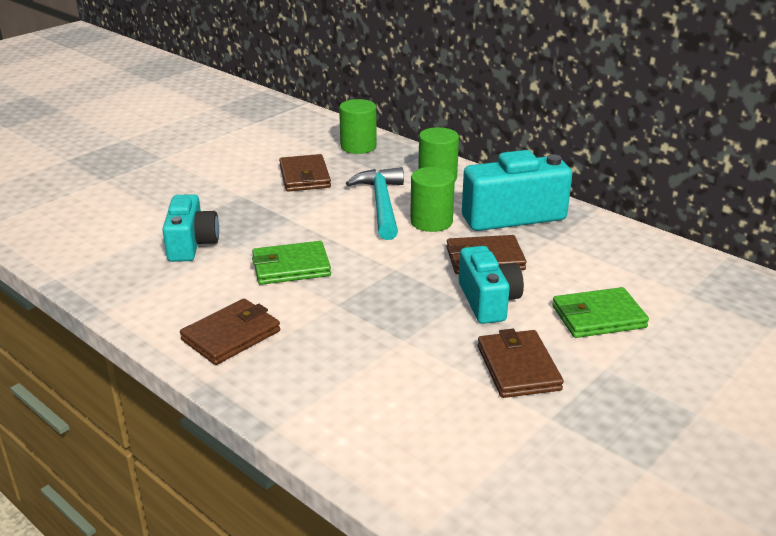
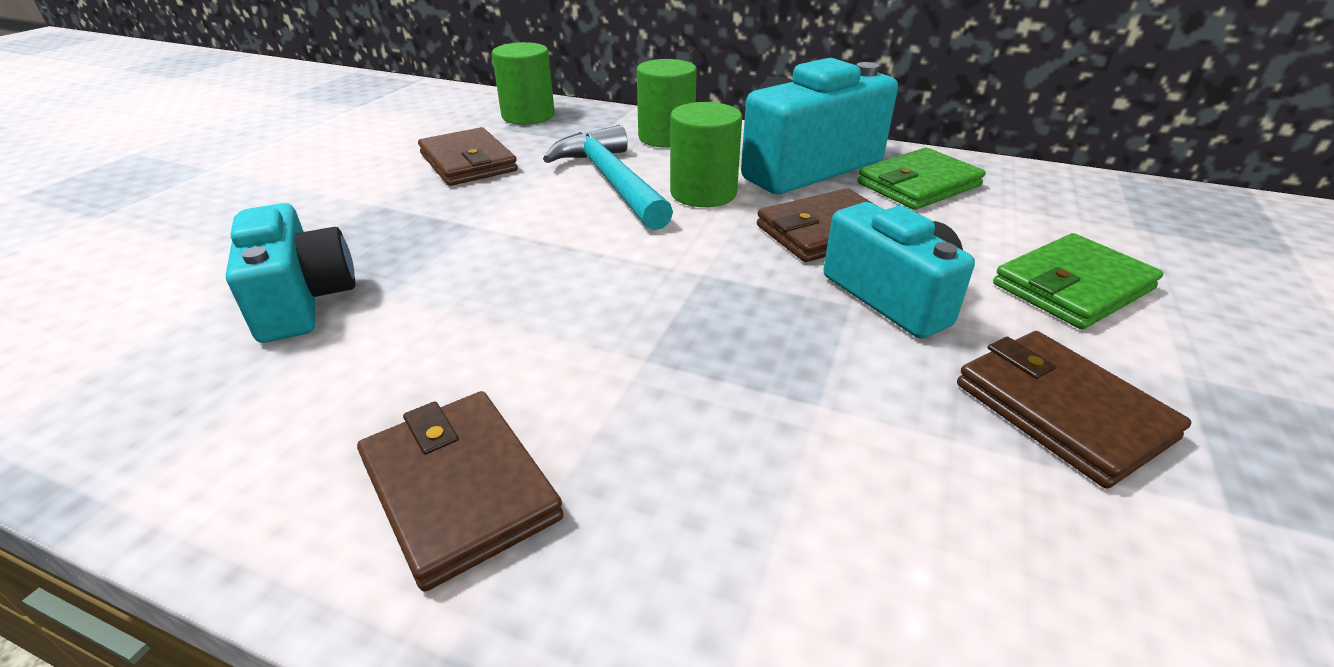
camera: 20 degrees left, 5 degrees up
brown wallet [180,299,280,365] -> brown wallet turned 60 degrees counterclockwise [357,391,564,592]
green wallet [252,241,331,285] -> green wallet moved to [857,148,986,210]

